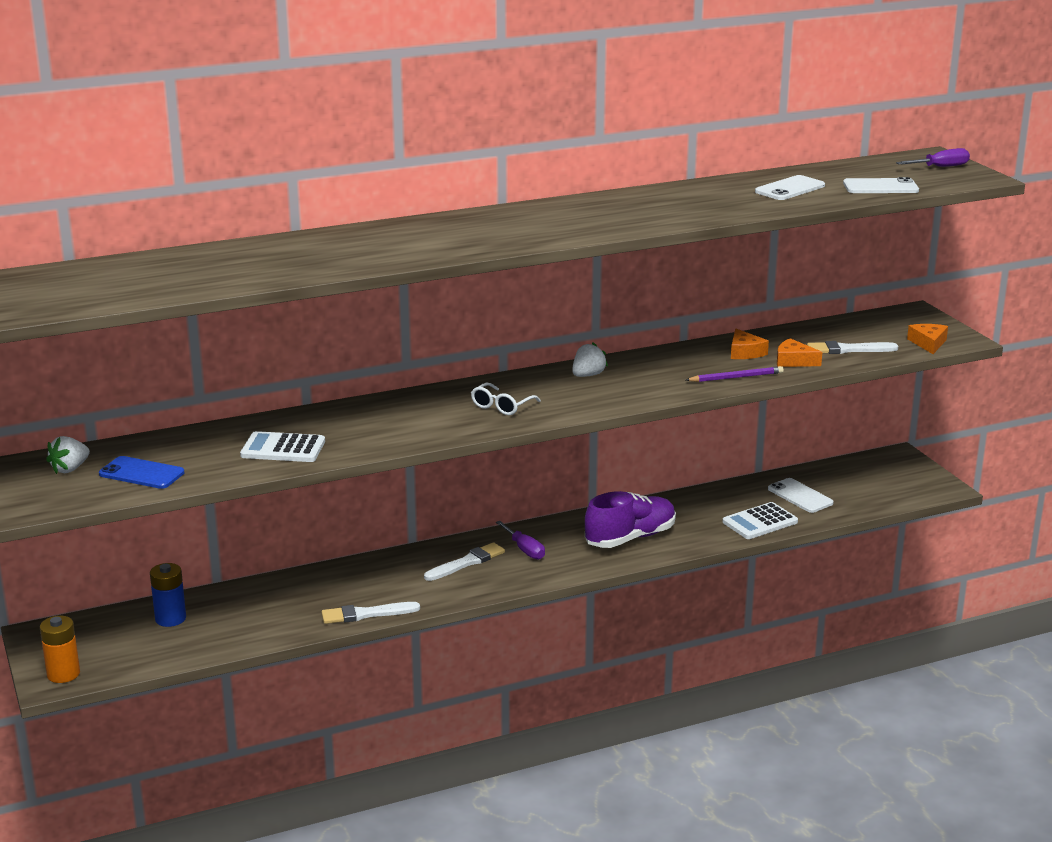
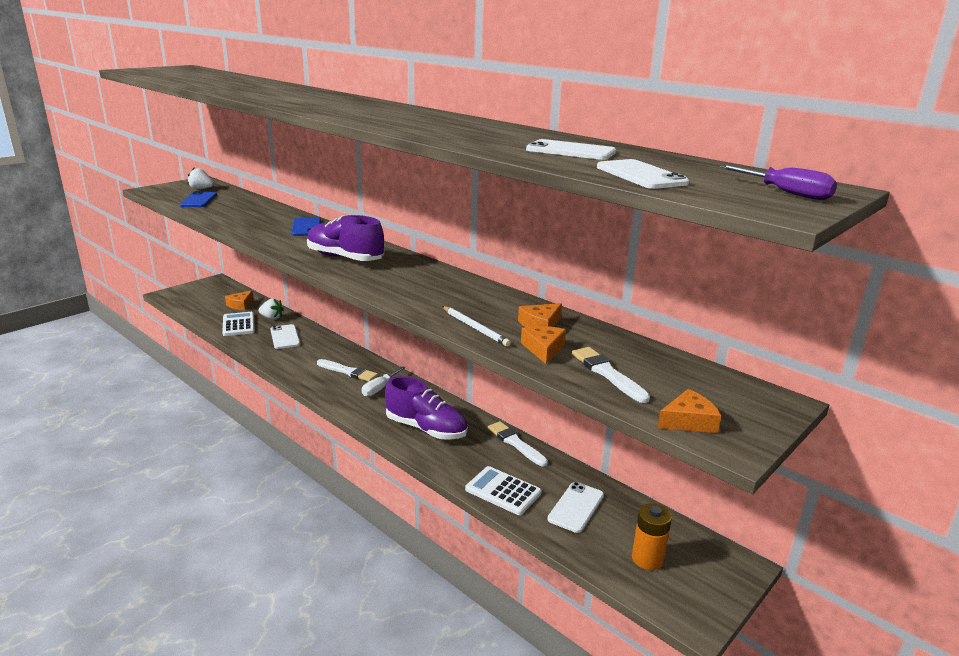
camera: 65 degrees right, 0 degrees up
orange battery [40,616,80,683] -> orange battery moved to [632,503,672,570]
blue battery [150,563,186,627] -> orange cheese [225,290,253,310]
white calculator [240,431,325,462] -> white calculator moved to [222,312,255,336]
white brush [322,602,420,624] -> white brush moved to [488,421,548,467]
white glasses [471,383,541,415] -> purple shoe [307,215,384,261]
purple screwdriver [496,521,545,560] -> white screwdriver [362,366,406,397]
white strawberry [572,342,608,377] -> white strawberry moved to [258,299,284,320]
purple pencil [686,366,784,382] -> white pencil [442,306,511,347]
none -> white phone [271,324,300,349]
none -> blue phone [291,217,321,236]

